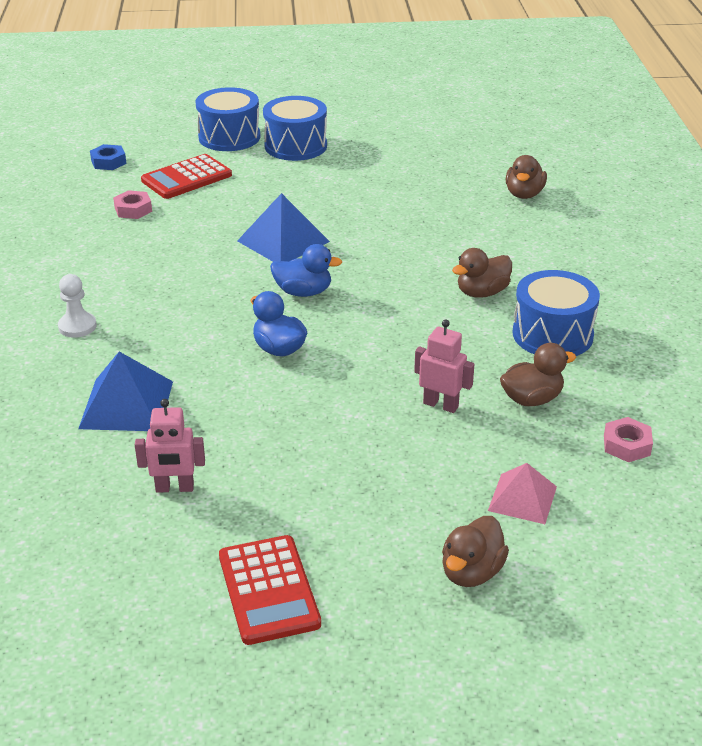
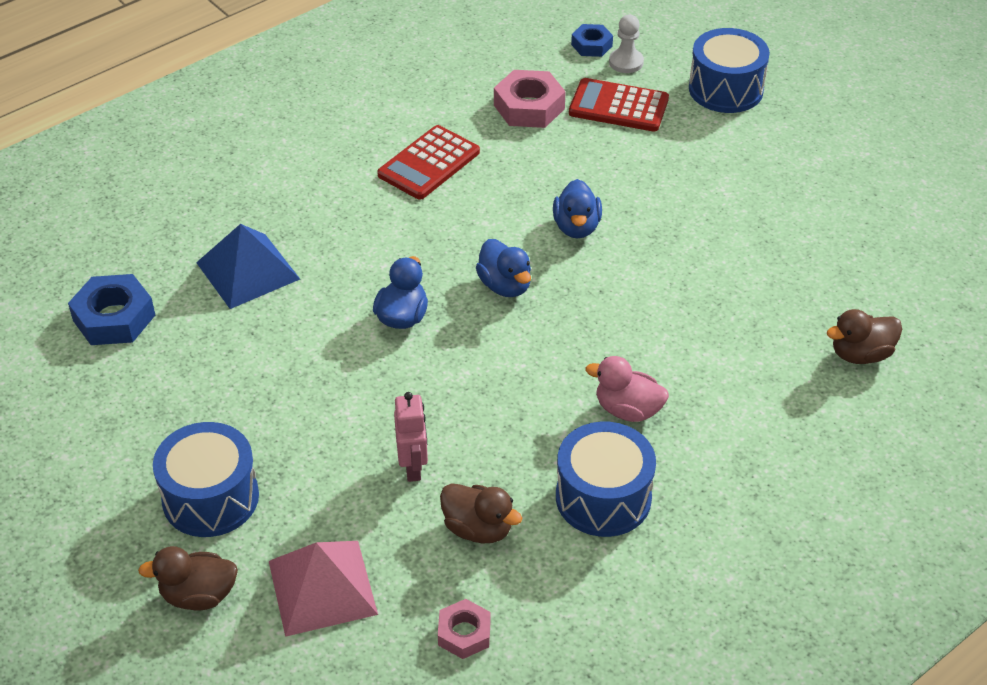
camera: 55 degrees right, 10 degrees up
white pawn [58,274,97,338] -> white pawn moved to [609,14,644,73]
pink nut [113,190,152,219] -> pink nut [494,70,566,128], size x1.66
pink robot [135,399,205,493] -> none
red calculator [219,535,321,645] -> red calculator moved to [377,125,480,200]
blue pyramid [237,193,330,262] -> blue duck [553,179,602,239]
blue drum [263,96,327,161] -> blue drum moved to [153,422,259,537]
brown duck [452,248,512,298] -> pink duck [585,356,669,422]
pink pyramid [488,463,557,524] -> pink pyramid [269,541,378,637], size x1.53
none -> blue nut [68,274,155,345]

